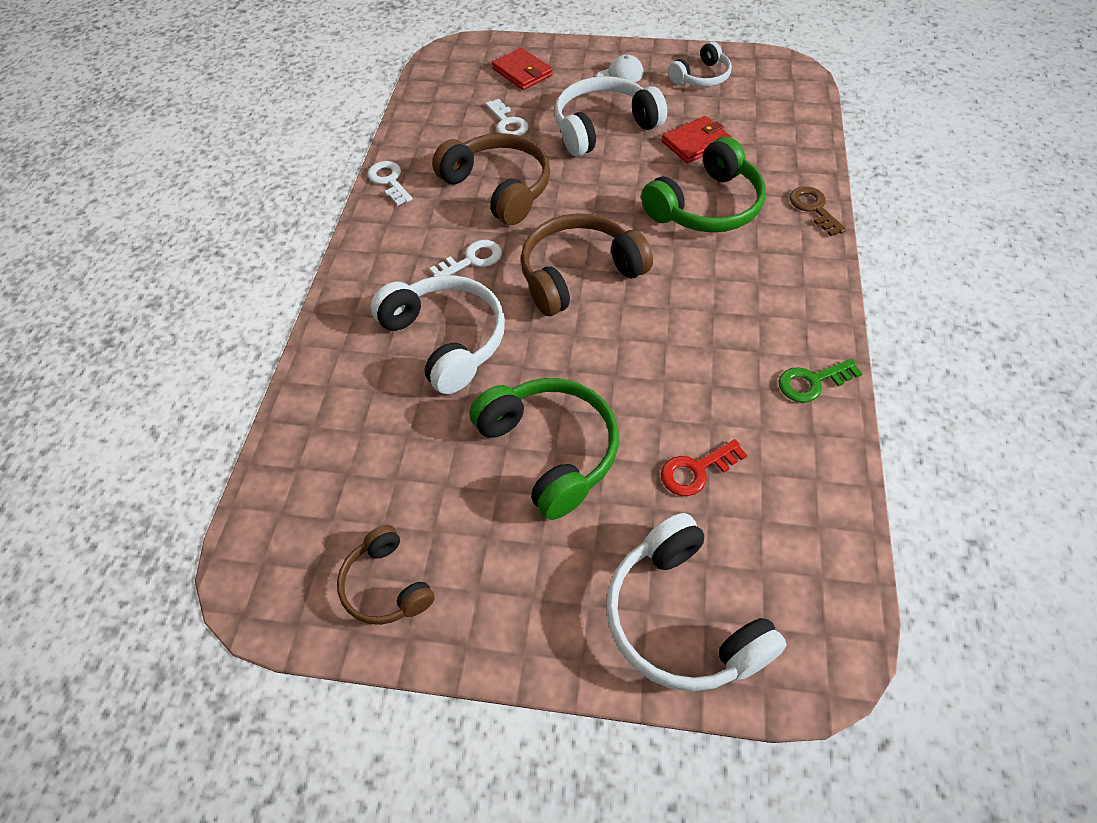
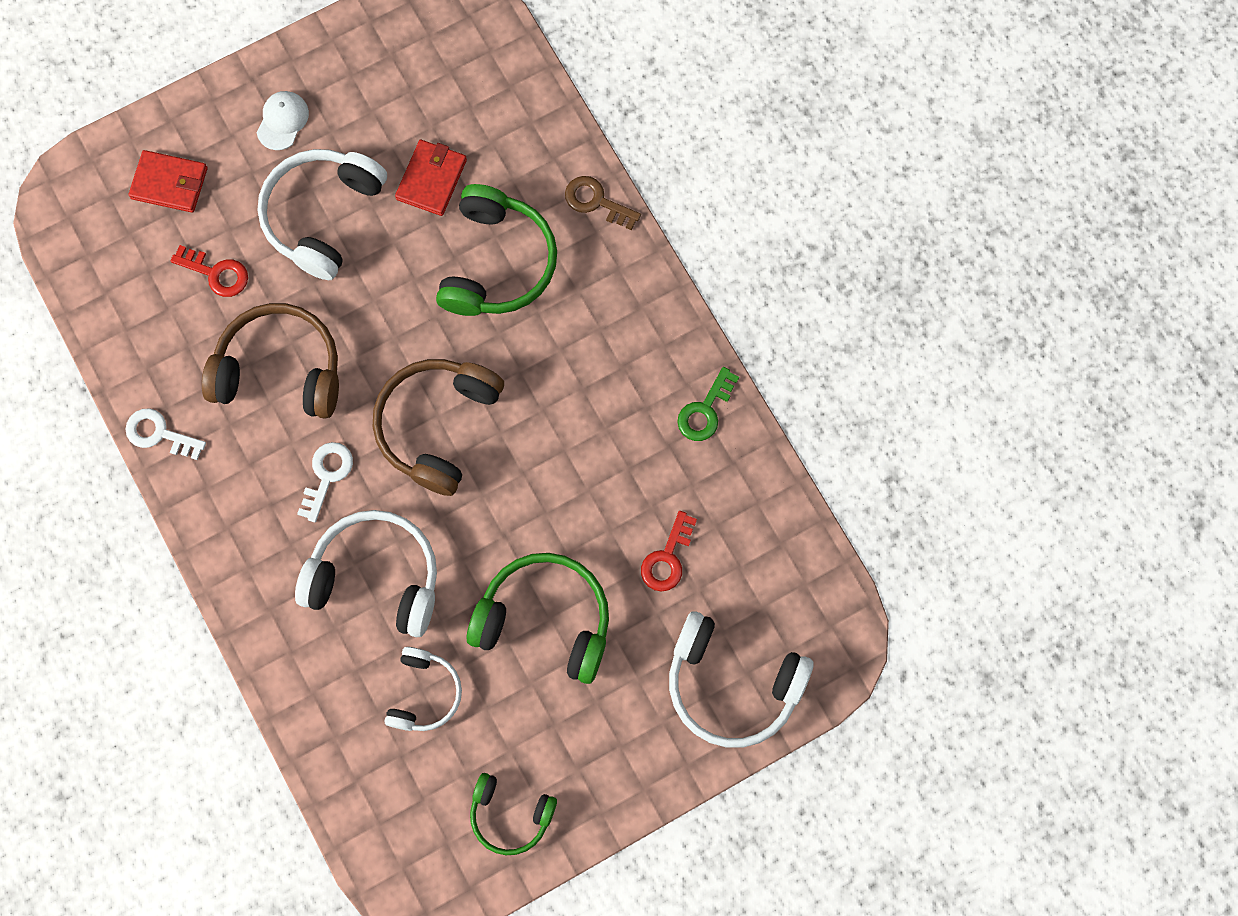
camera: 40 degrees left, 20 degrees up
brown headphones [337,525,435,625] -> green headphones [470,773,557,855]
white key [485,99,529,136] -> red key [170,245,248,297]
white headphones [668,41,732,87] -> white headphones moved to [384,647,462,731]

